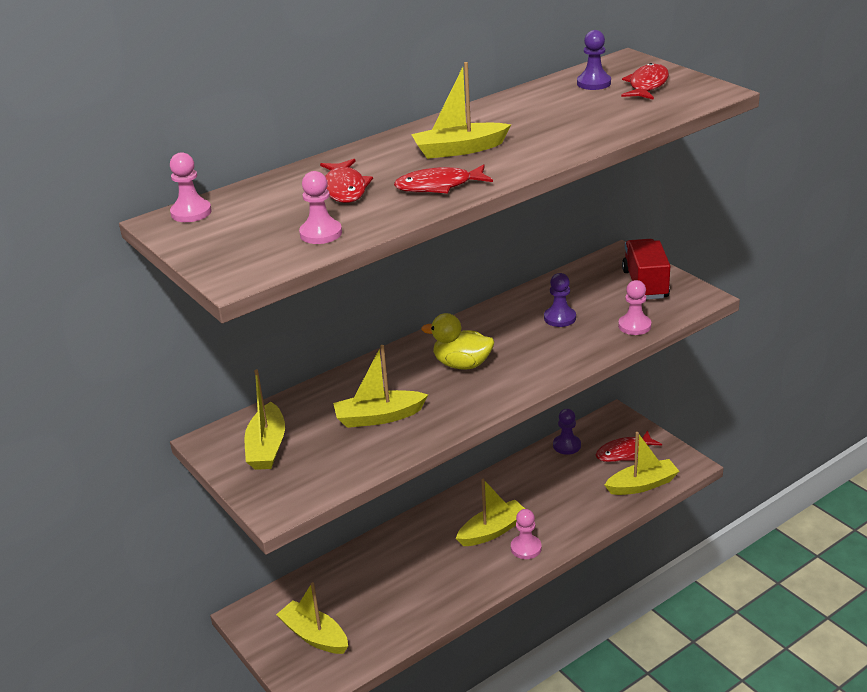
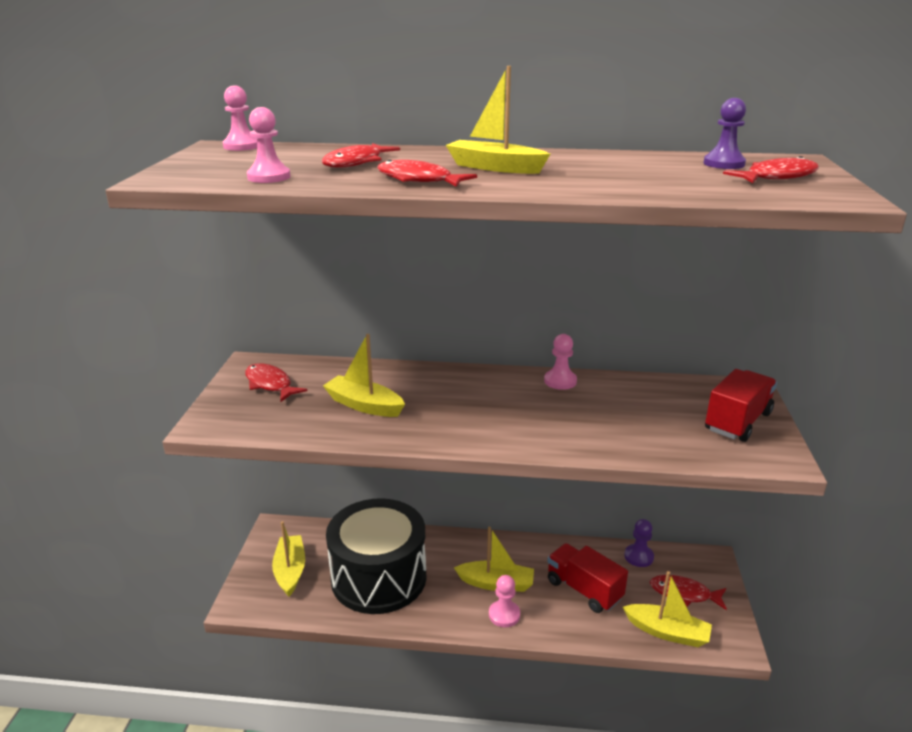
camera: 40 degrees right, 5 degrees down
yellow boat [245,369,285,470] -> red fish [245,364,308,402]
yellow duck [421,313,494,370] -> none
purple pawn [544,273,576,327] -> none
pink pawn [618,280,651,335] -> pink pawn moved to [544,334,577,390]
none -> black drum [326,498,426,614]
none -> red truck [547,543,628,613]

